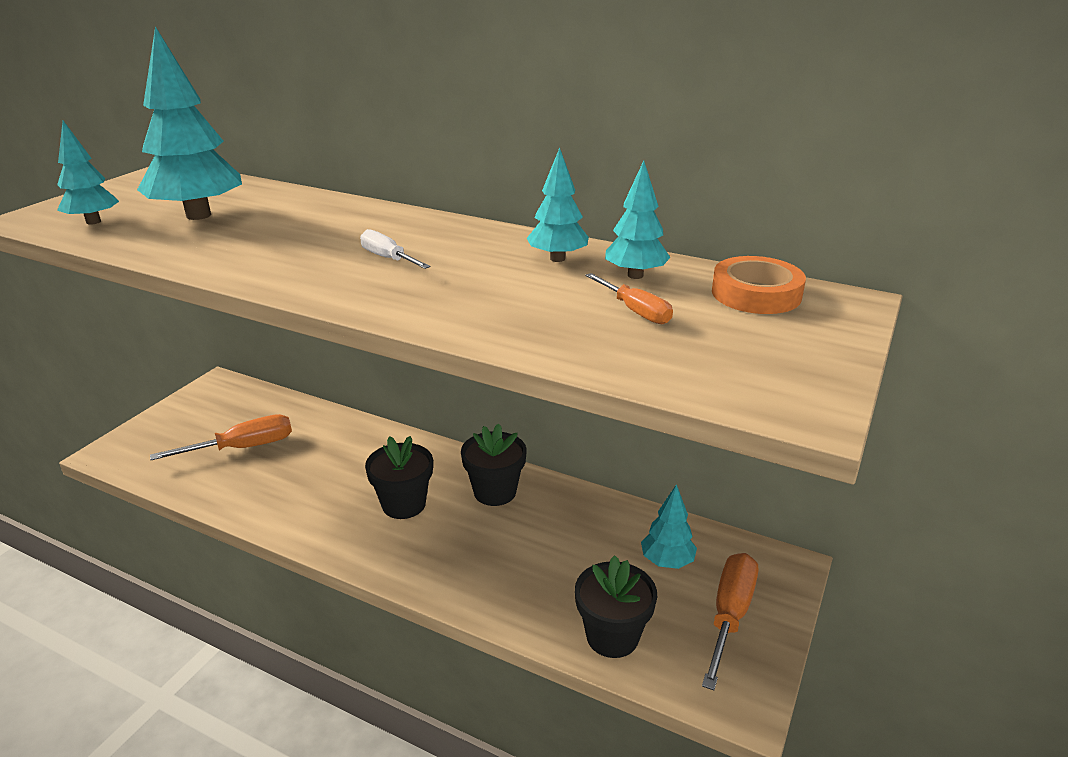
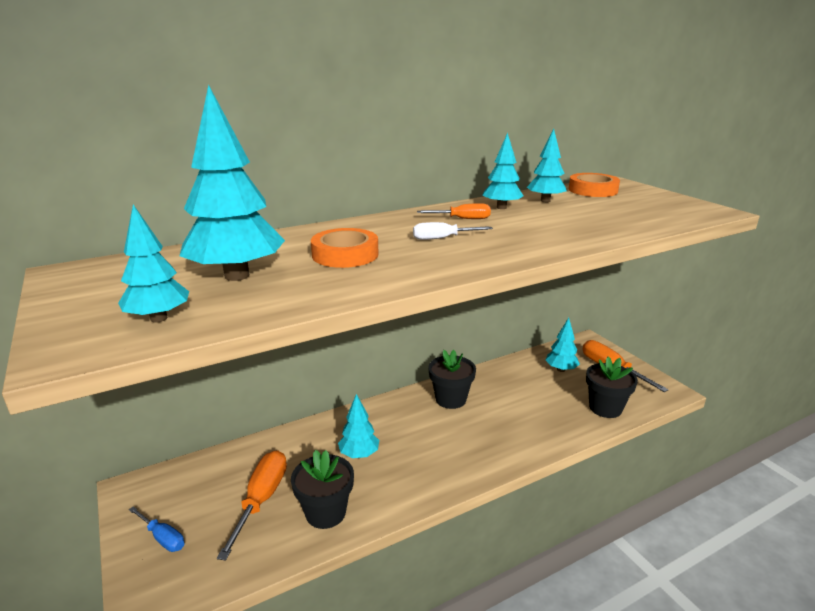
camera: 55 degrees left, 5 degrees down
black flower pot [365,436,433,519] -> black flower pot moved to [291,450,354,529]
orange screwdriver [585,273,673,324] -> orange screwdriver moved to [417,203,491,219]
none -> blue screwdriver [129,506,184,552]
none -> orange tape [311,228,379,268]
none -> turquoise tree [338,394,379,458]

